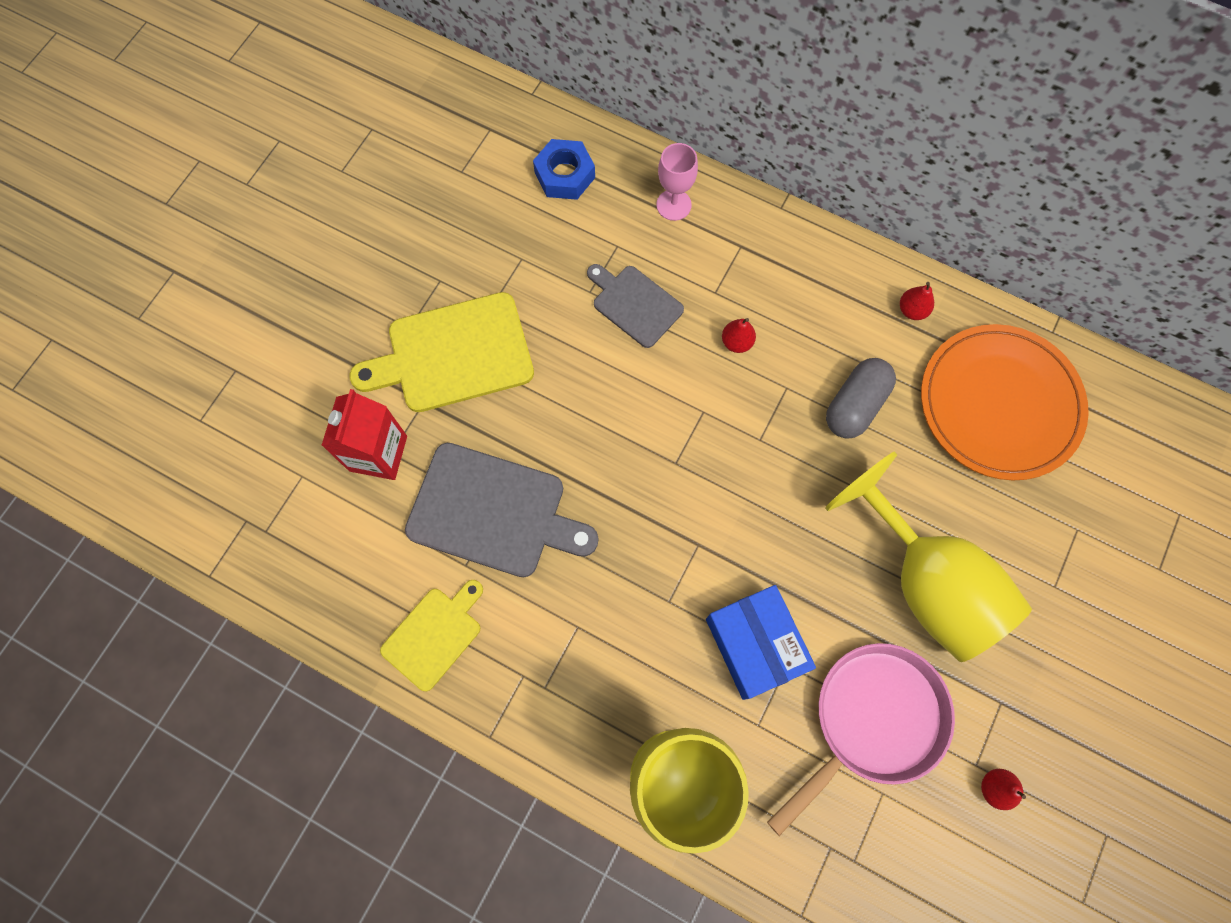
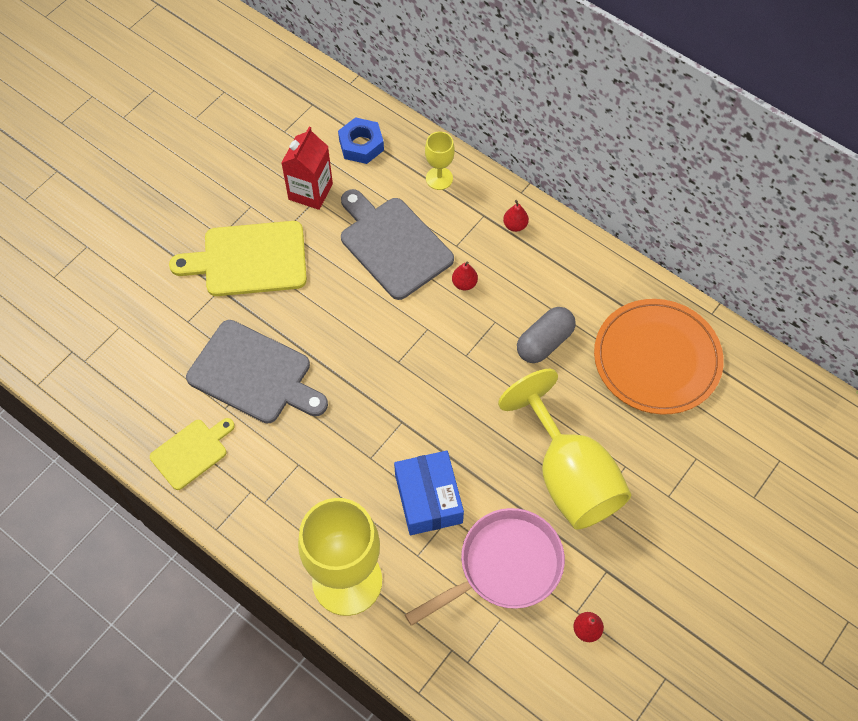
camera: 10 degrees right, 10 degrees down
red carton [321,389,407,480] -> red carton moved to [281,127,333,210]
grey cutting board [587,264,684,348] -> grey cutting board [341,189,454,300], size x1.68
pink goblet [656,143,698,221] -> yellow goblet [425,132,455,190]
red pear [900,282,934,320] -> red pear moved to [503,200,529,232]

